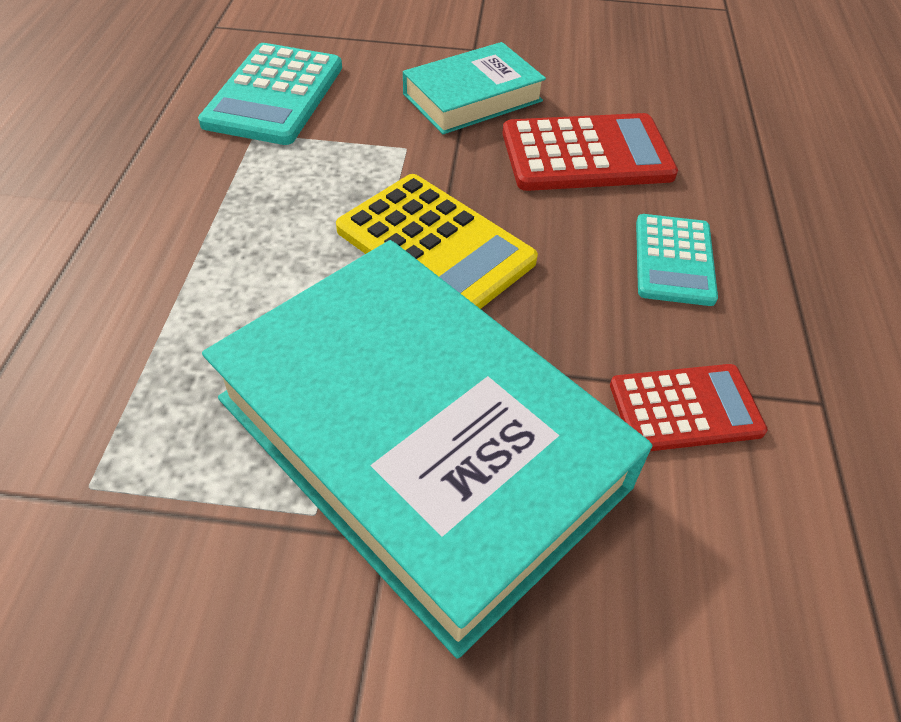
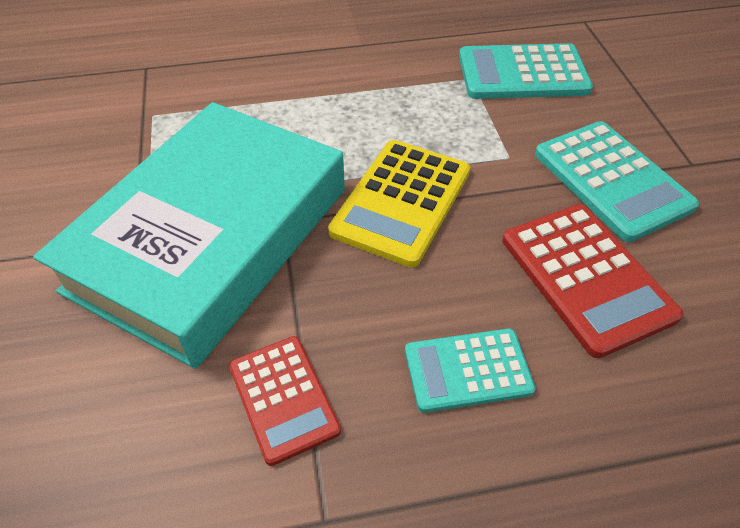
camera: 75 degrees right, 0 degrees up
turquoise book [403,42,546,134] -> turquoise calculator [535,121,699,242]

